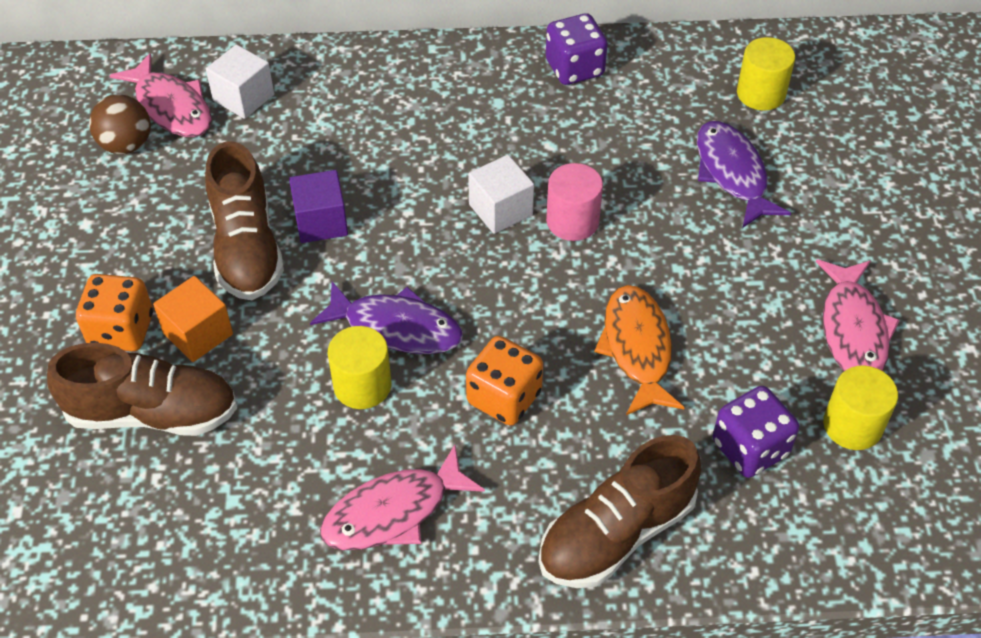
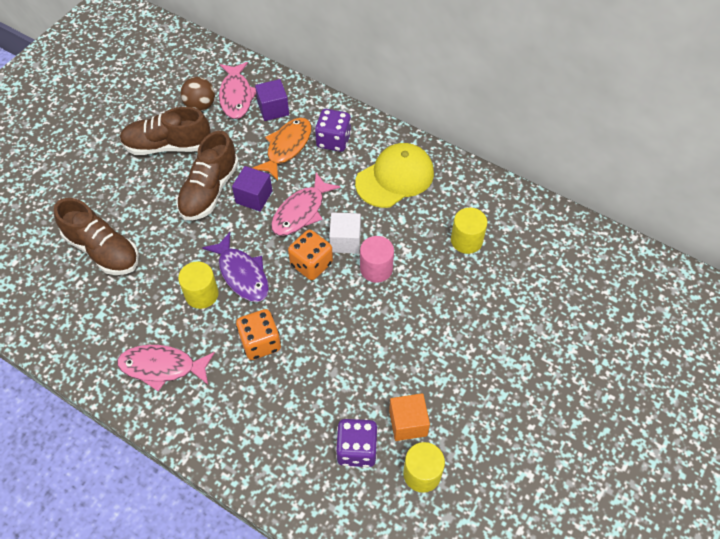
camera: 35 degrees right, 5 degrees up
orange dice [76,274,153,351] -> orange dice moved to [288,230,333,280]
orange cube [153,276,233,362] -> orange cube moved to [389,393,430,441]
white cube [206,44,274,119] -> purple cube [255,79,289,121]
brown shoe [539,435,701,588] -> brown shoe moved to [120,107,211,155]
purple dice [546,13,608,85] -> purple dice moved to [315,109,351,152]
orange fish [594,285,685,415] -> orange fish moved to [253,118,312,180]
purple fish [697,121,791,228] -> none
yellow cylinder [737,37,795,110] -> yellow cylinder moved to [451,208,487,254]
pink fish [816,260,900,371] -> pink fish moved to [271,173,340,236]
none -> yellow cap [355,143,434,208]

